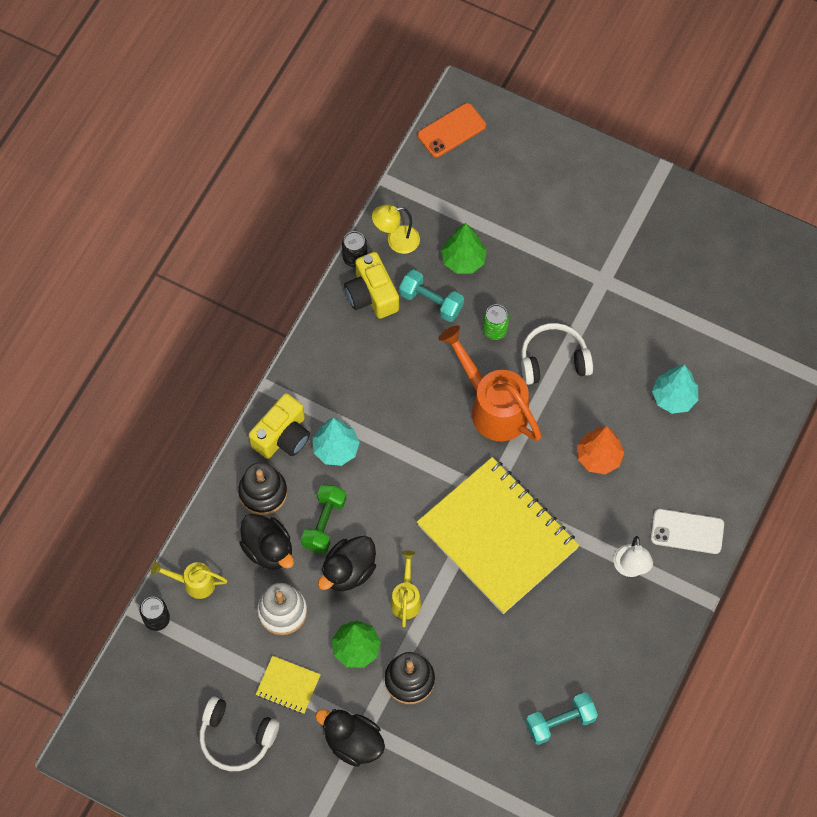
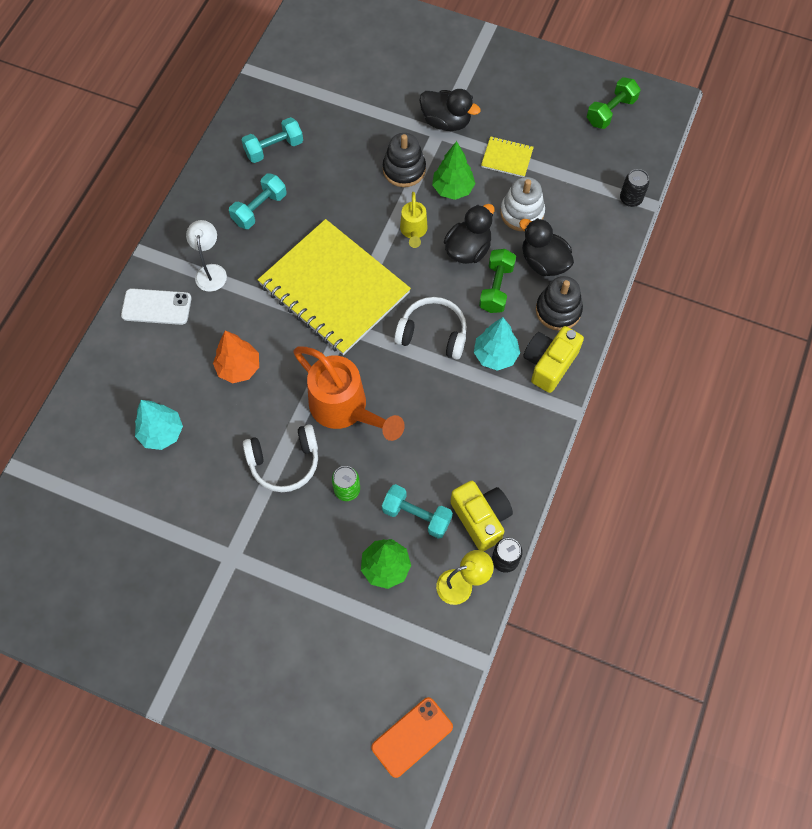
camera: 175 degrees right, 0 degrees up
yellow watering can [151,562,228,599] -> none
white headphones [199,696,279,771] -> white headphones moved to [394,297,467,360]
none -> turquoise dumbbell [229,173,287,229]
none -> green dumbbell [587,77,641,129]

